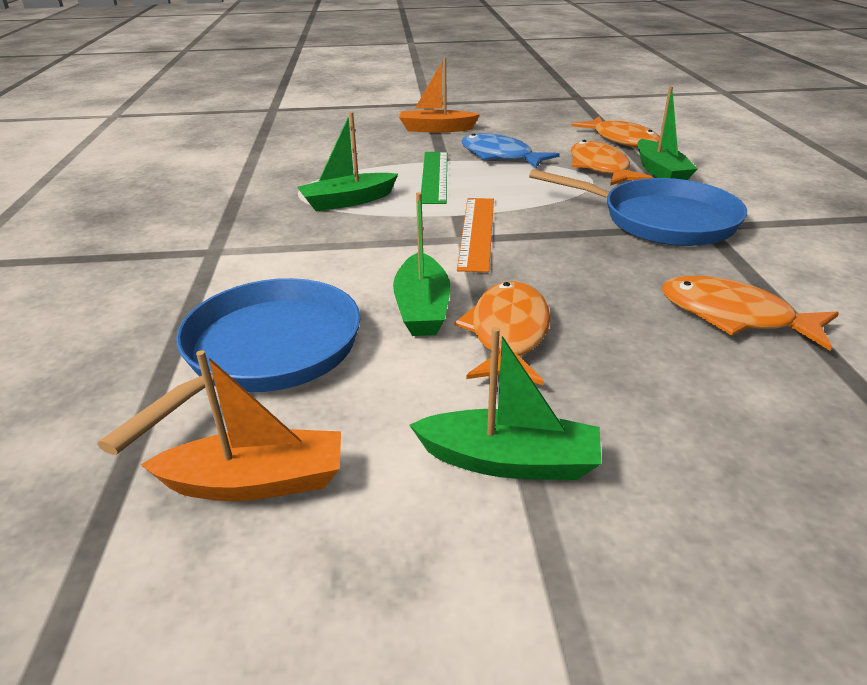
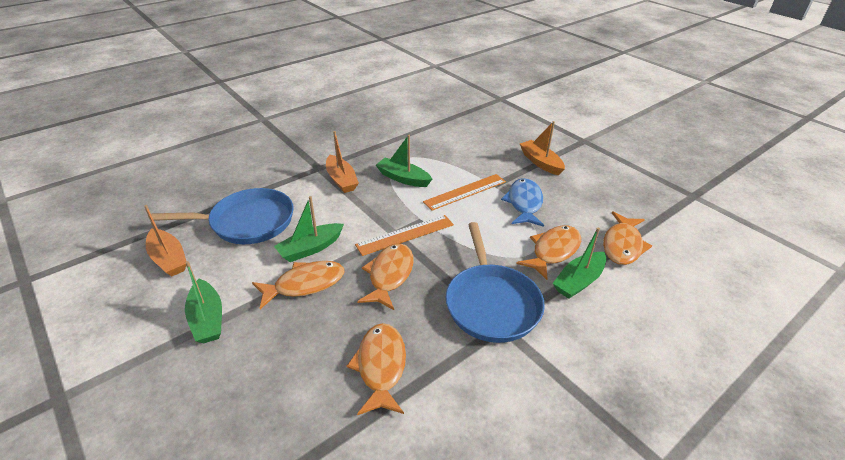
camera: 55 degrees right, 5 degrees up
green ruler [421,152,447,204] -> orange ruler [423,174,506,211]
none -> orange boat [326,131,359,193]
none -> orange fish [357,244,414,310]

